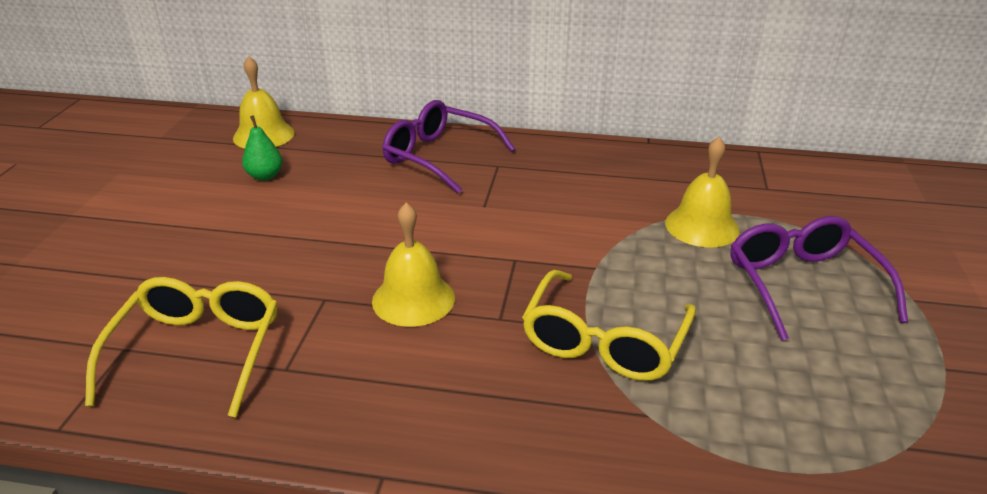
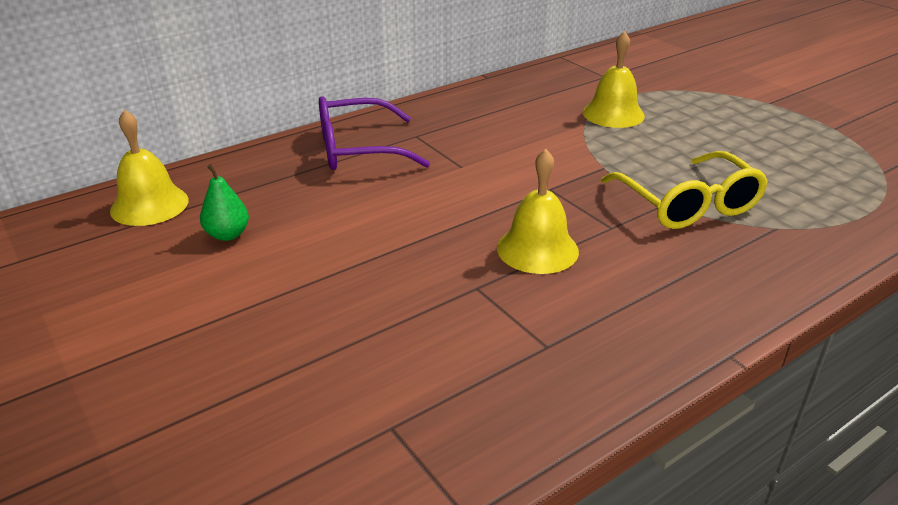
camera: 45 degrees left, 0 degrees up
yellow glasses [85,277,278,417] -> none
purple glasses [731,216,908,341] -> none

